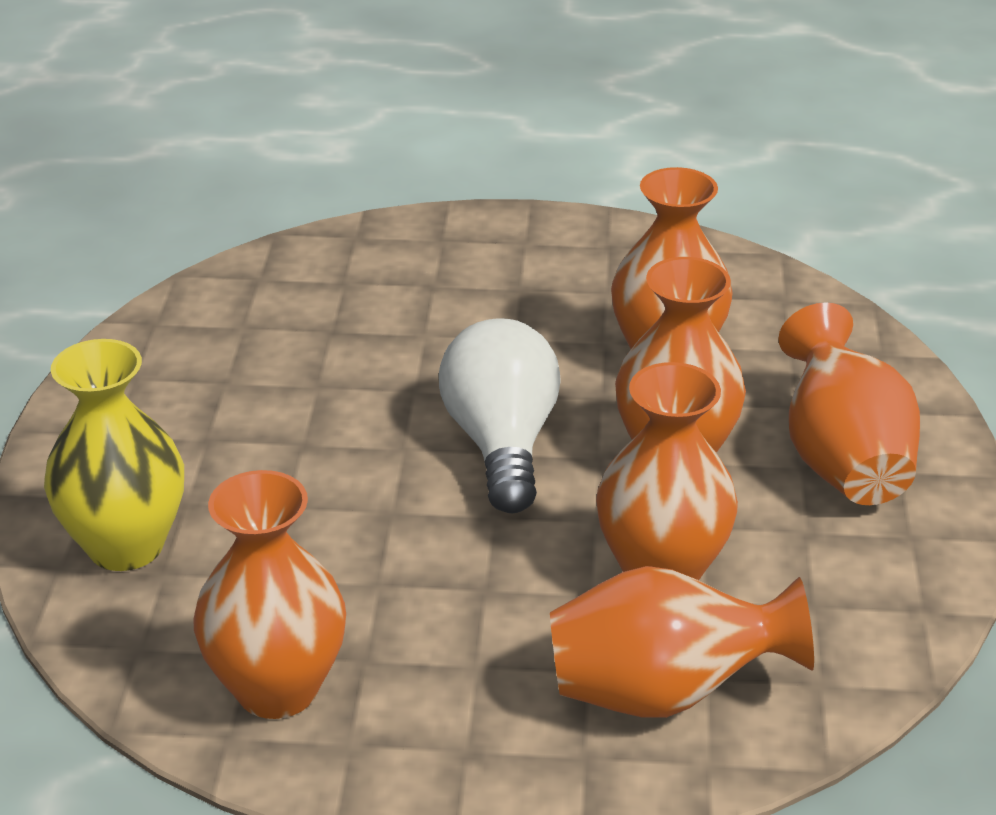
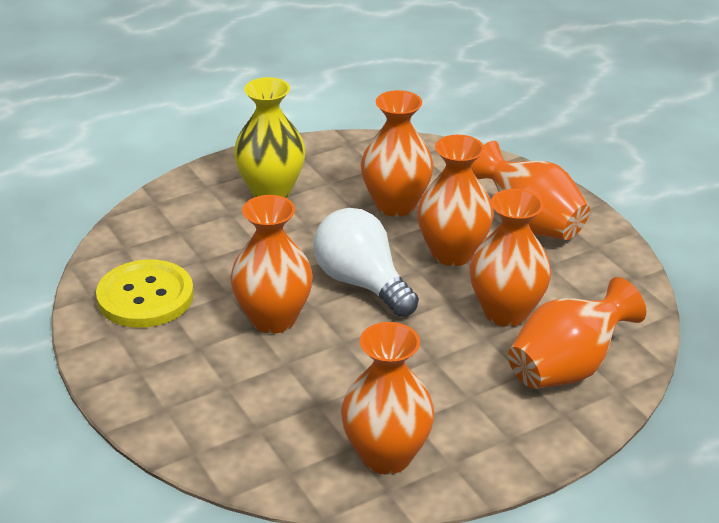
camera: 35 degrees left, 0 degrees up
yellow vase [44,339,184,571] -> yellow vase moved to [234,77,306,198]
none -> yellow button [96,260,194,328]
none -> orange vase [230,195,313,334]

